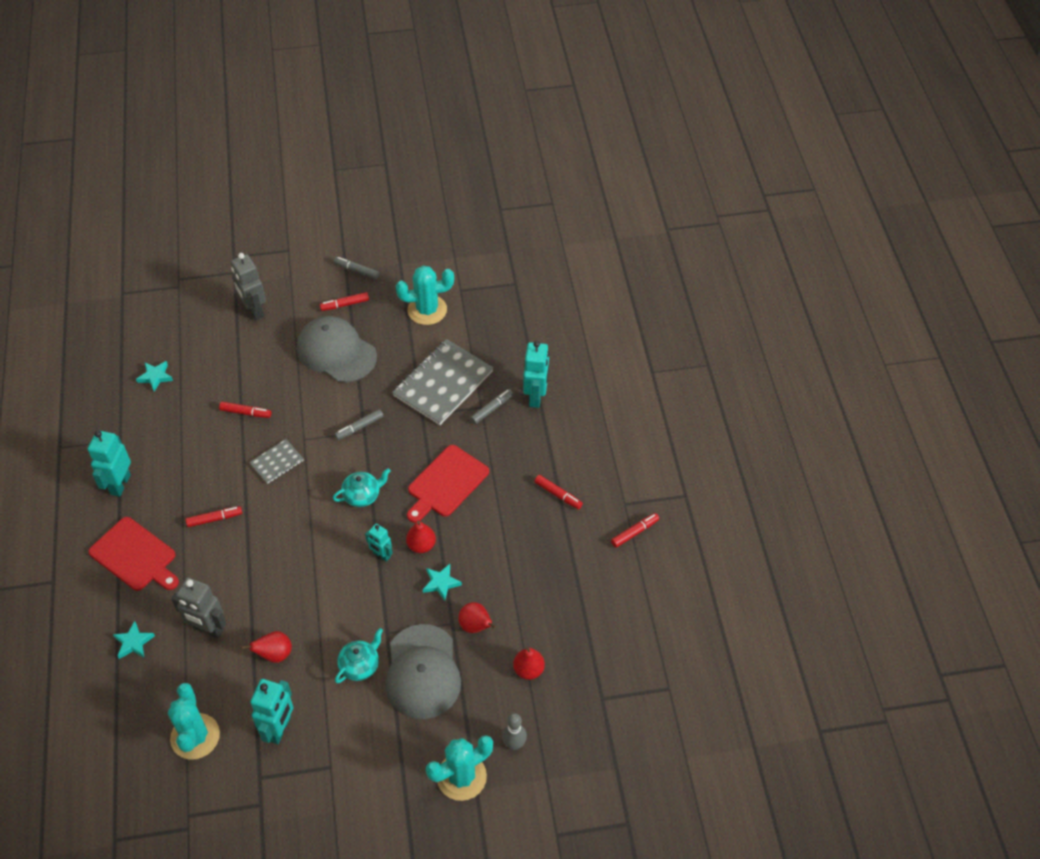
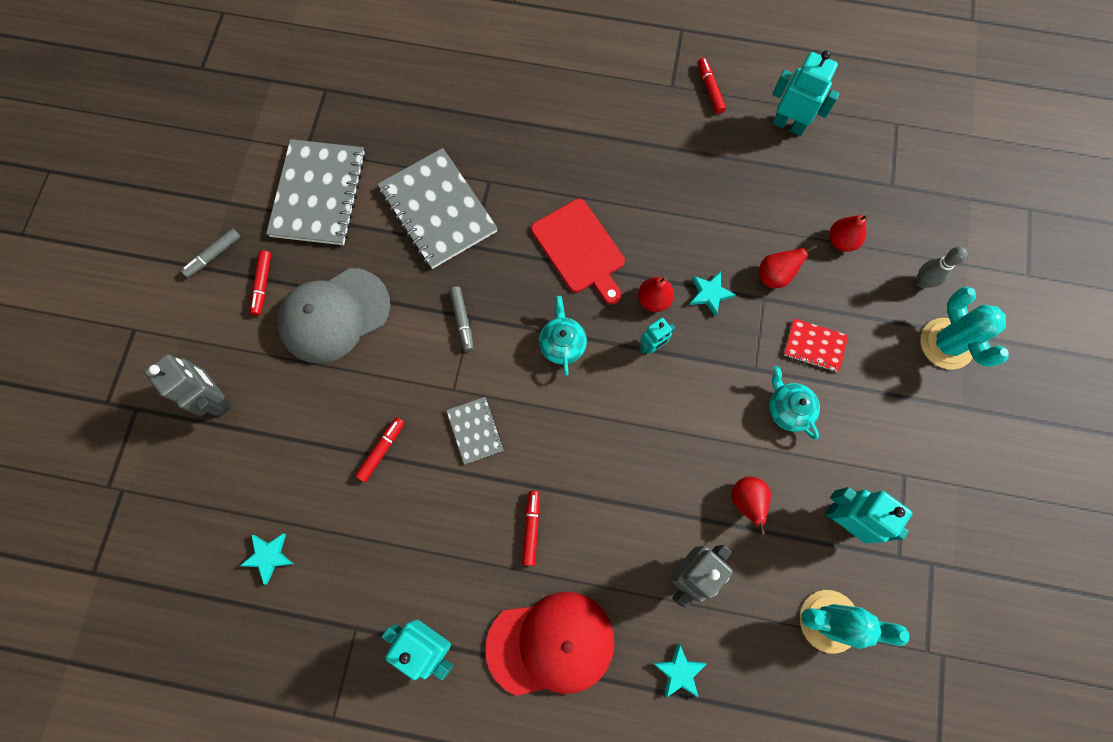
camera: 70 degrees left, 20 degrees up
red cutting board [89,517,179,591] -> red cap [486,592,614,696]
grey robot [230,253,266,320] -> grey robot turned 120 degrees counterclockwise [144,354,232,416]
grey cap [385,624,461,719] -> red notebook [784,318,848,372]
turquoise cactus [396,266,454,325] -> grey notebook [266,139,366,245]
grey marker [470,389,513,424] -> none
turquoise robot [523,341,549,408] -> turquoise robot moved to [772,50,840,136]
red marker [534,475,583,509] -> none

